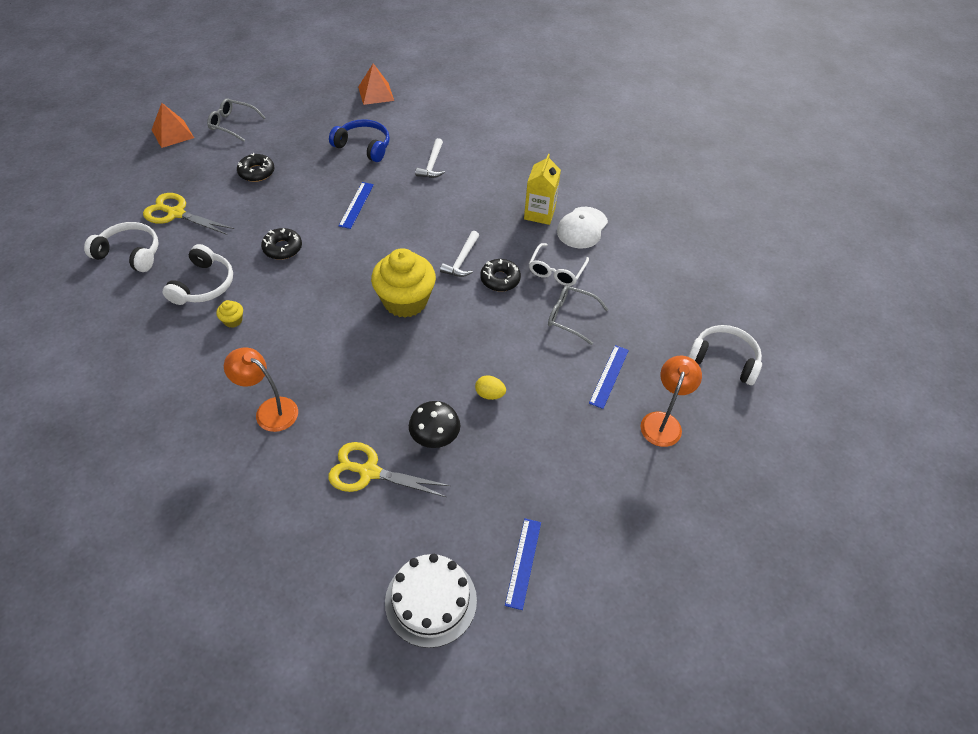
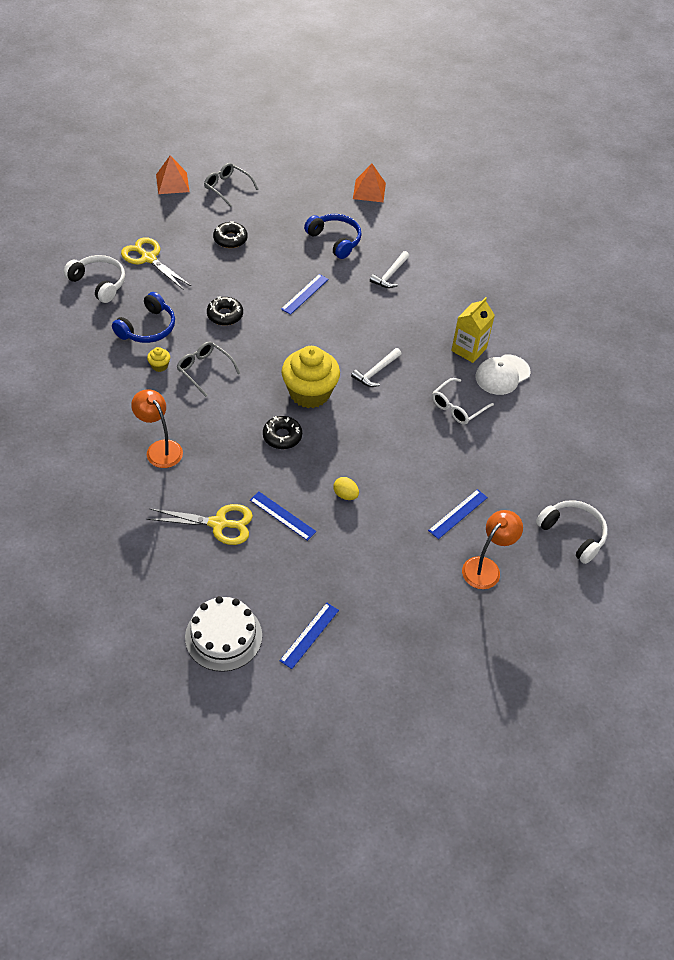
camera: 20 degrees right, 0 degrees up
white headphones [162,244,233,305] -> blue headphones [112,292,175,343]
yellow scissors [328,442,450,497] -> yellow scissors turned 150 degrees clockwise [147,504,253,545]
black mushroom [409,401,460,448] -> blue ruler [250,491,316,541]
black donut [480,259,521,291] -> black donut moved to [263,416,302,449]
grey glasses [548,286,609,345] -> grey glasses moved to [177,341,240,397]

